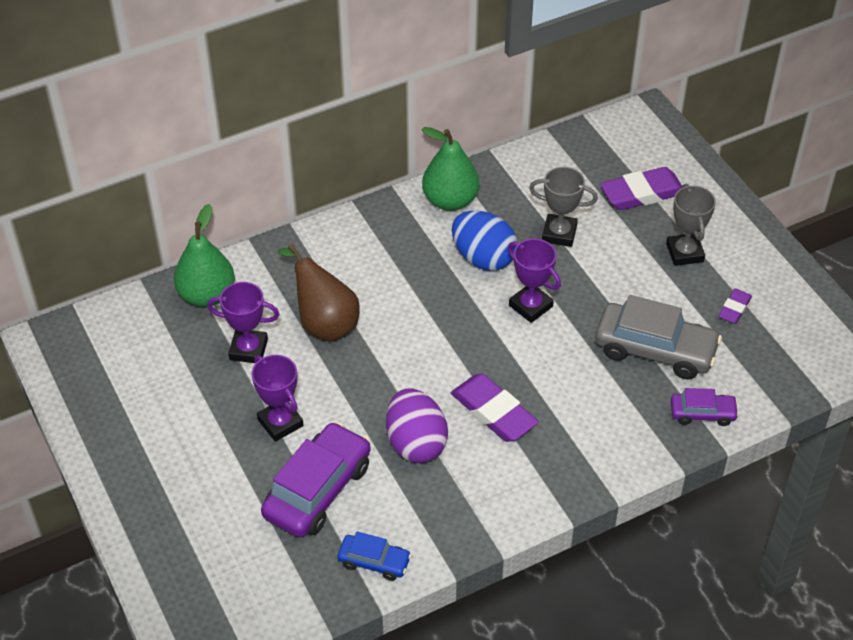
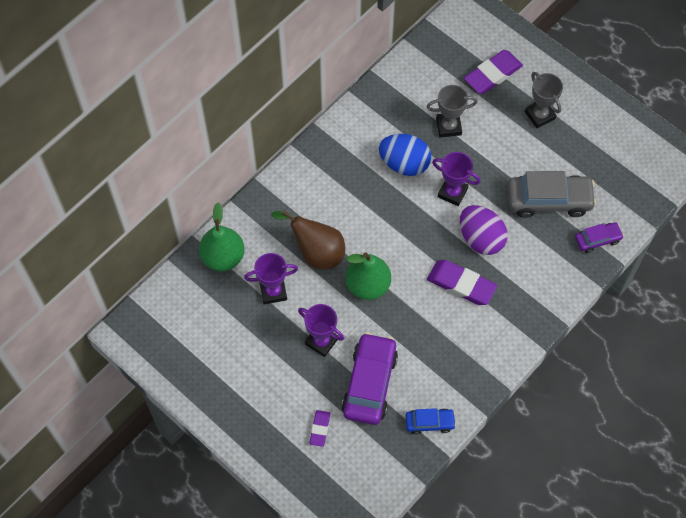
camera: 20 degrees left, 15 degrees up
purple egg [386,388,448,463] -> purple egg moved to [460,205,508,255]
green pear [422,127,479,211] -> green pear moved to [346,252,391,300]
purple eraser [718,289,752,324] -> purple eraser moved to [310,410,330,447]

